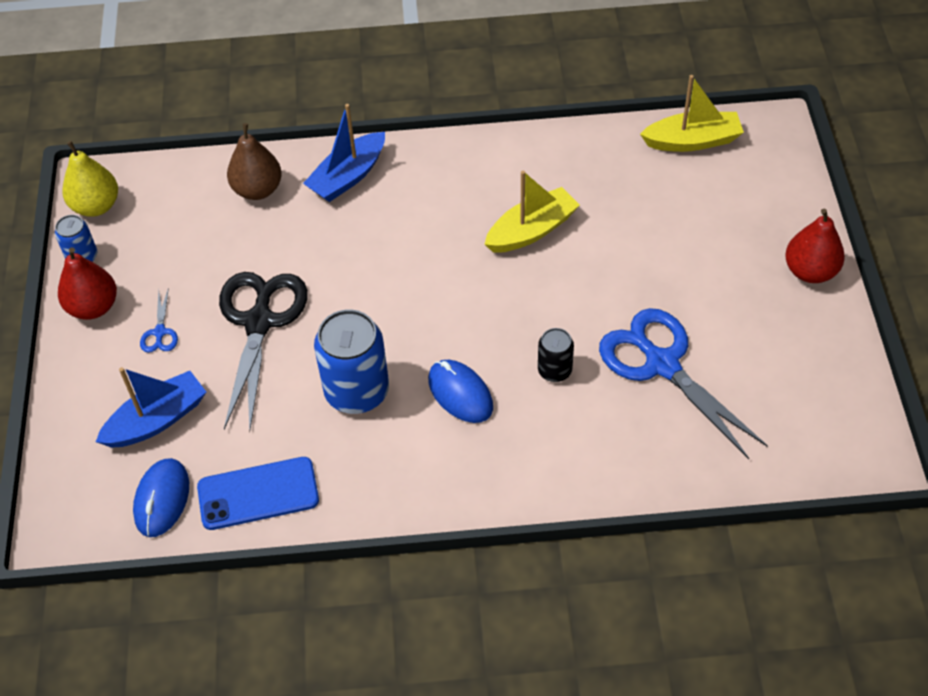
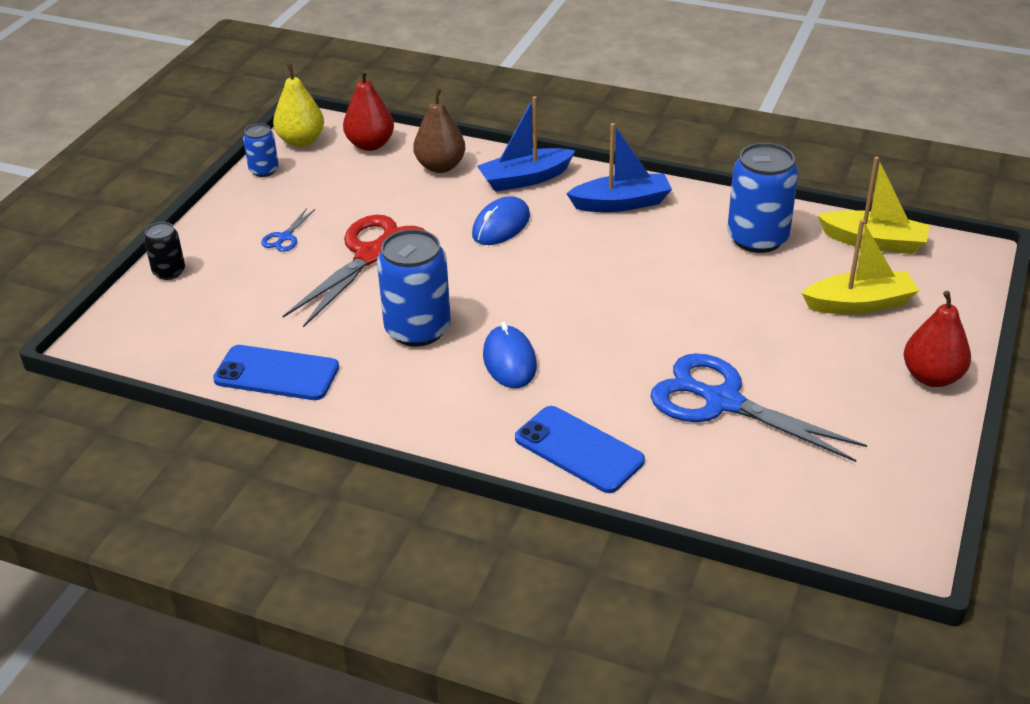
camera: 25 degrees right, 15 degrees down
red pear [58,247,117,320] -> red pear moved to [343,70,394,151]
blue boat [96,367,206,448] -> blue boat moved to [566,123,672,212]
blue mouse [133,458,189,537] -> blue mouse moved to [472,196,530,245]
black scissors [219,272,308,431] -> red scissors [283,215,426,328]
yellow boat [484,171,580,253] -> yellow boat moved to [802,219,919,314]
black can [538,328,574,382] -> black can moved to [144,222,185,280]
blue scissors [599,308,768,459] -> blue scissors turned 45 degrees counterclockwise [650,353,867,462]
none -> blue phone [515,406,645,493]
none -> blue can [727,143,798,253]

